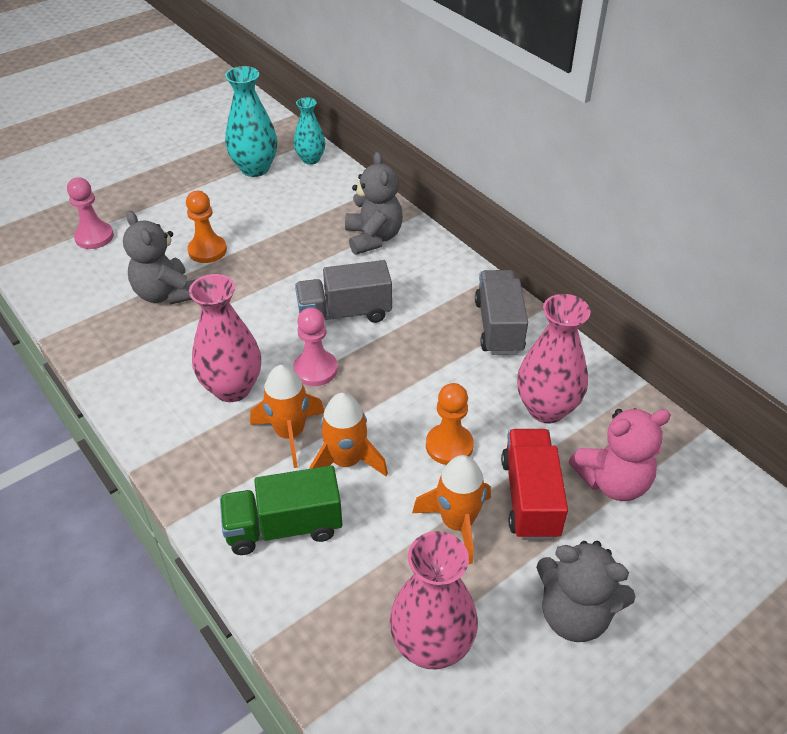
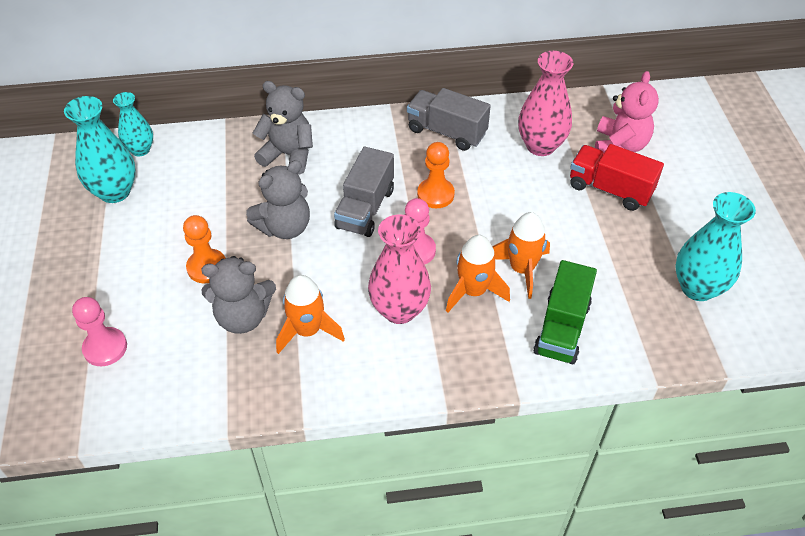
camera: 60 degrees left, 5 degrees up
pink vase [389,531,478,669] -> turquoise vase [675,192,756,301]
orange rocket [412,455,491,564] -> orange rocket moved to [276,275,345,354]
orange pawn [426,383,474,465] -> orange pawn moved to [417,142,455,208]
grey teddy bear [536,541,636,642] -> grey teddy bear moved to [246,160,310,239]

